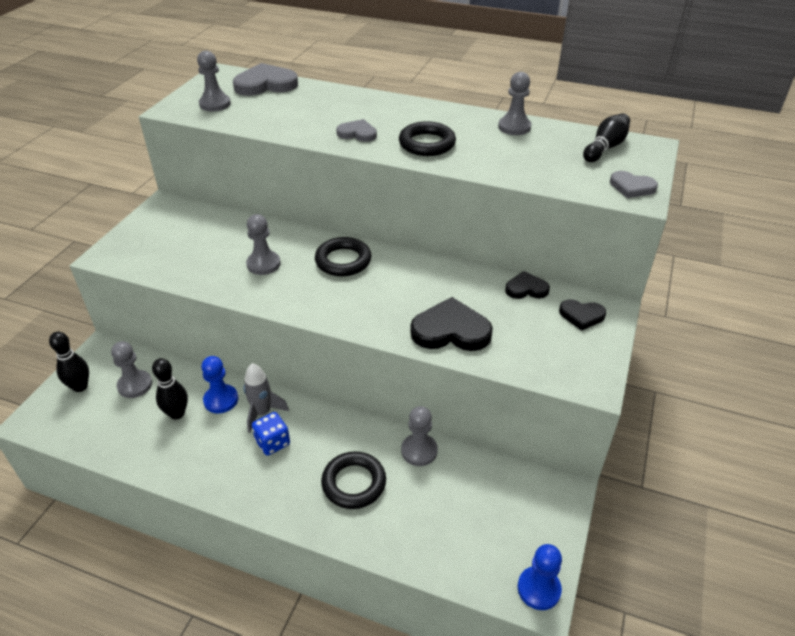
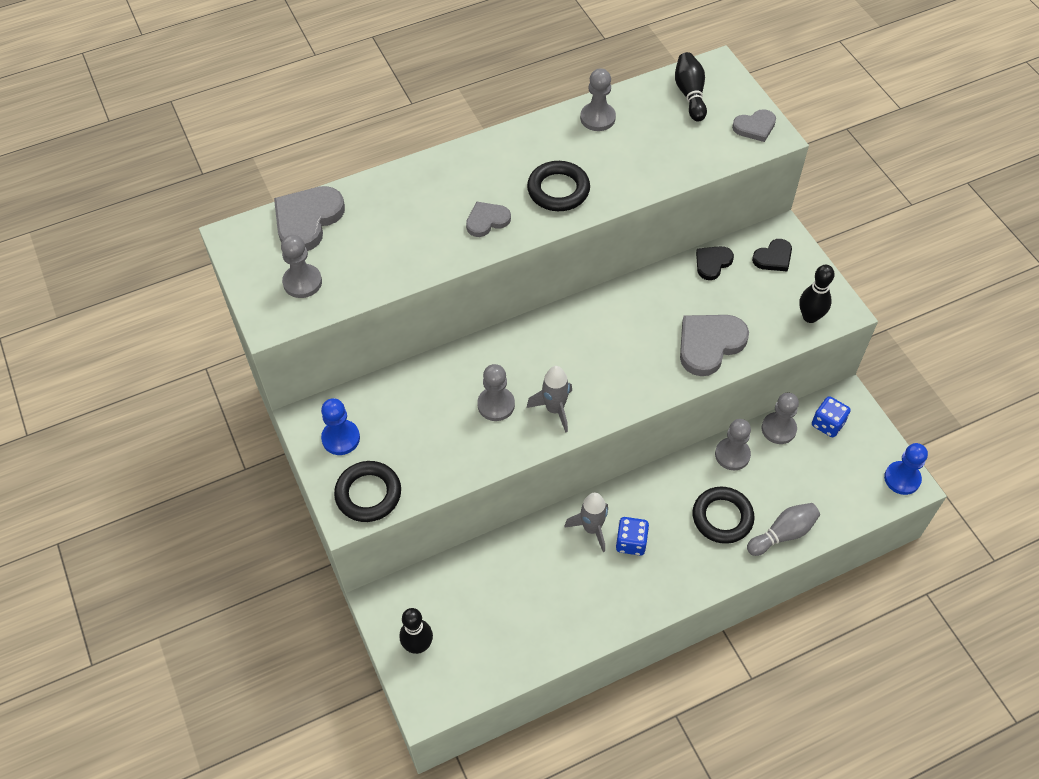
camera: 45 degrees left, 15 degrees up
grey pawn [111,341,152,398] -> grey pawn moved to [762,393,799,444]
black bowling pin [152,358,188,420] -> black bowling pin moved to [799,265,835,323]
blue pawn [201,356,238,413] -> blue pawn moved to [321,398,360,455]
black ring [315,237,371,276] -> black ring moved to [334,461,401,522]
black heart [410,297,493,351] -> grey heart [680,315,749,376]
none -> grey rocket [527,366,572,433]
none -> grey bowling pin [747,503,820,556]
none -> blue dice [812,396,851,438]

